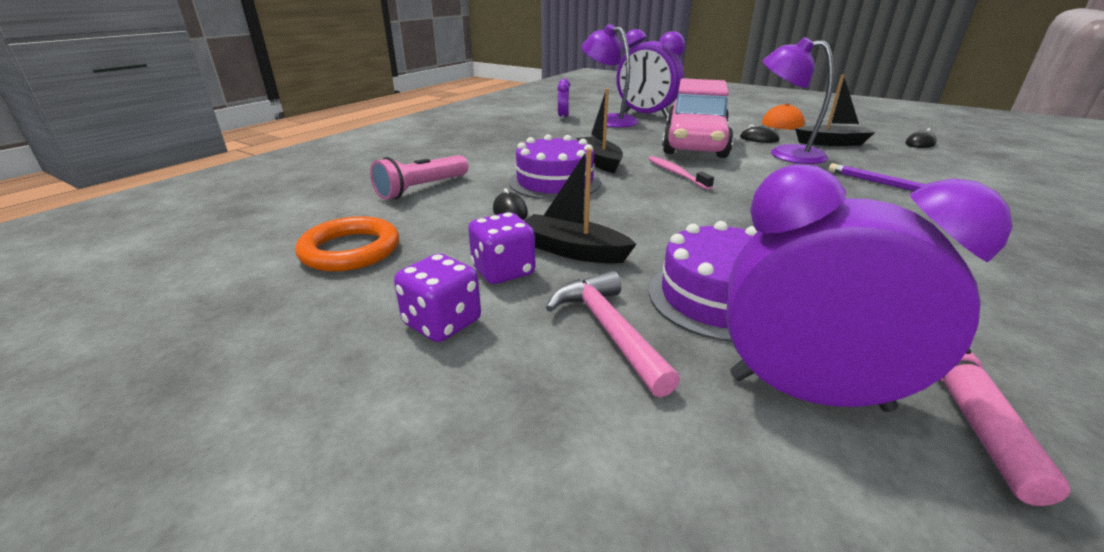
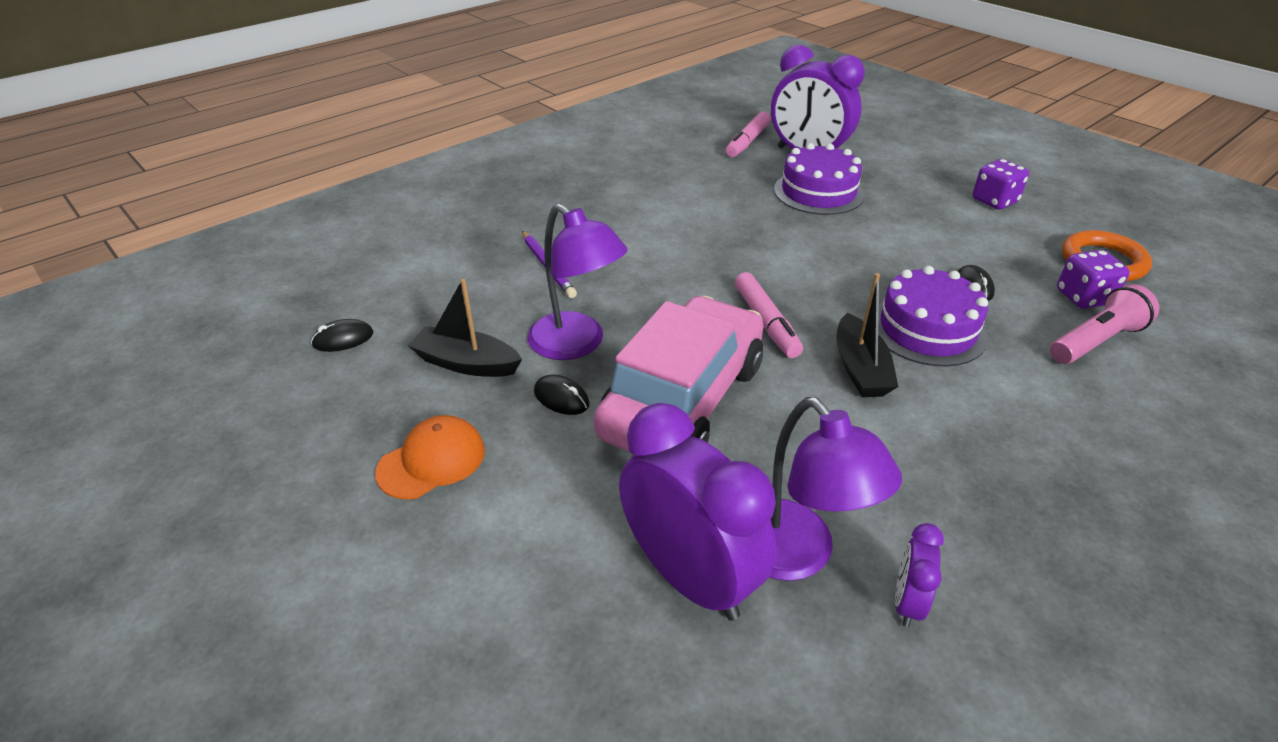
camera: 165 degrees left, 10 degrees up
purple dice [468,212,535,284] -> purple dice moved to [1057,250,1130,309]
black boat [525,148,636,264] -> none
pink hammer [546,271,680,397] -> none
pink toothbrush [649,156,714,190] -> pink marker [735,272,803,358]

